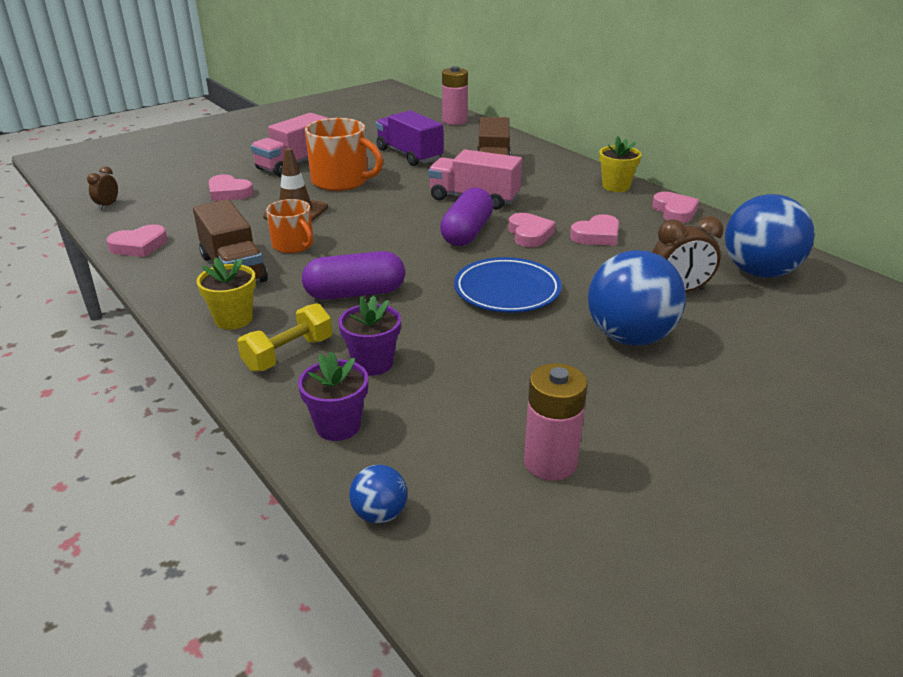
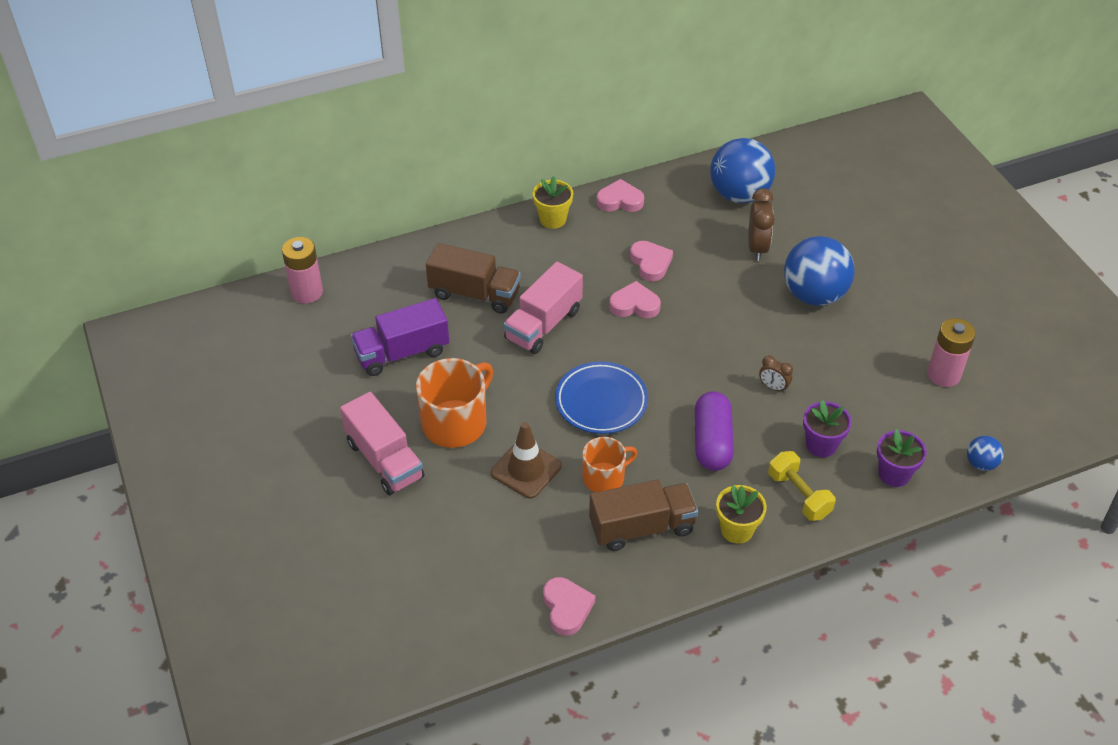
camera: 75 degrees left, 15 degrees up
brown clock [87,166,118,210] -> brown clock moved to [759,355,793,393]
pink heart [208,174,254,201] -> none
purple capsule [440,188,493,246] -> none
blue plate [454,257,562,313] -> blue plate moved to [555,361,648,434]

